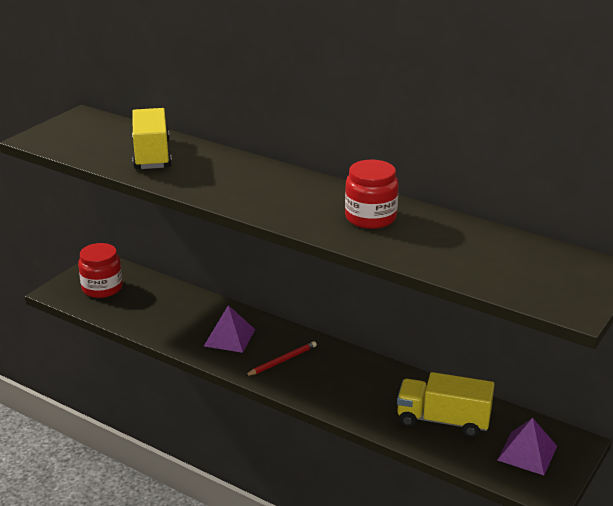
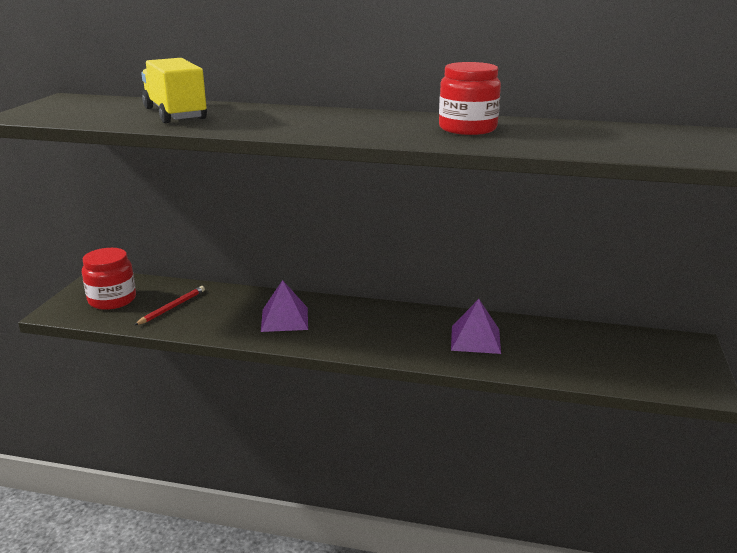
camera: 20 degrees left, 5 degrees down
red pencil [245,341,317,376] -> red pencil moved to [135,286,205,325]
yellow truck [397,372,495,437] -> none
purple pyramid [497,418,557,475] -> purple pyramid moved to [451,299,501,354]

